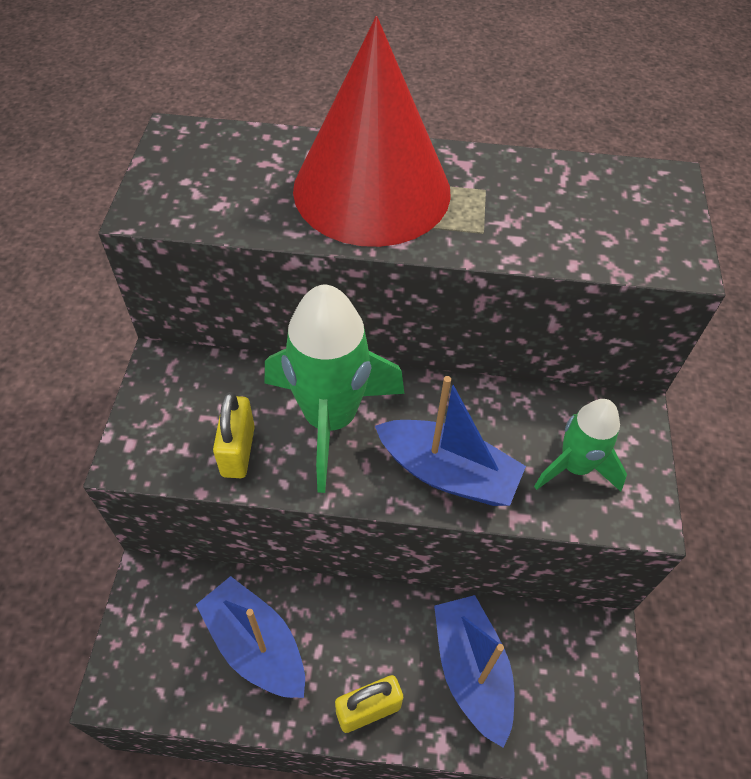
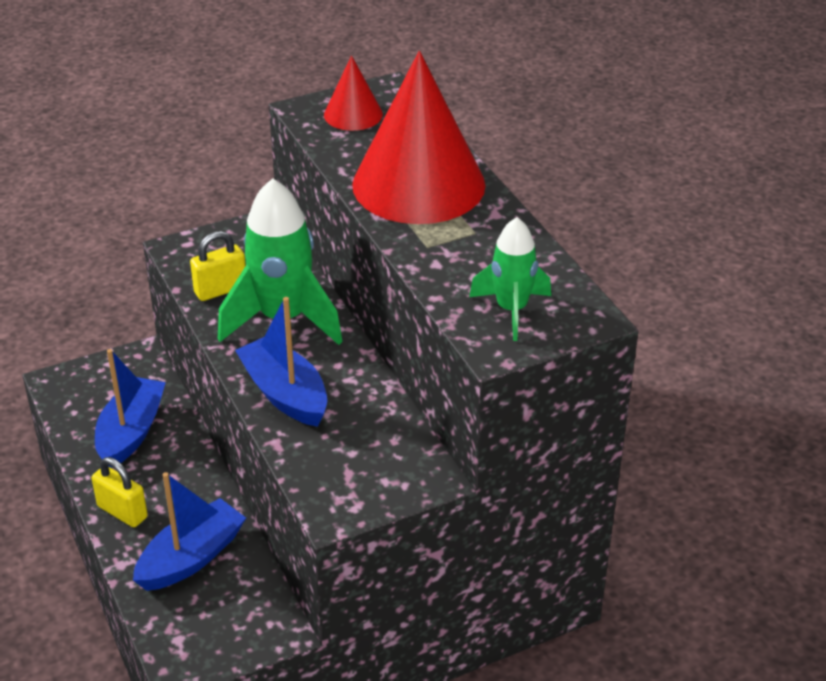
camera: 60 degrees right, 15 degrees down
blue boat [375,376,526,506] -> blue boat turned 150 degrees clockwise [235,297,327,427]
green rocket [534,399,627,492] -> green rocket moved to [469,217,551,341]
none -> red cone [324,55,383,131]

